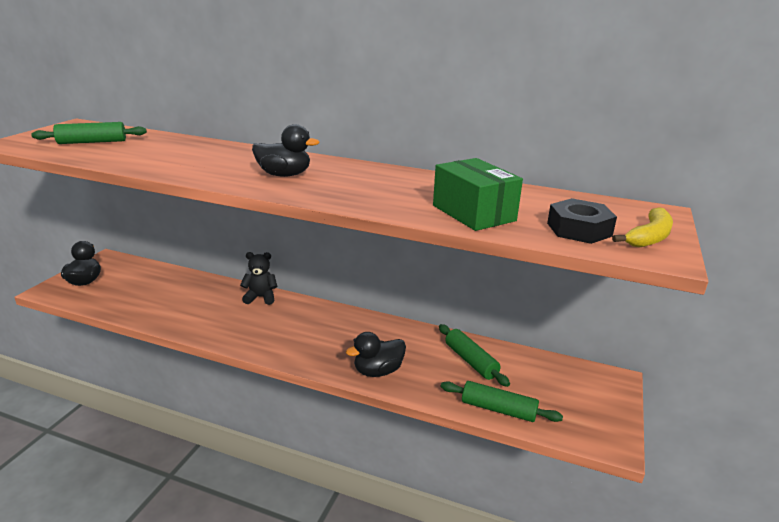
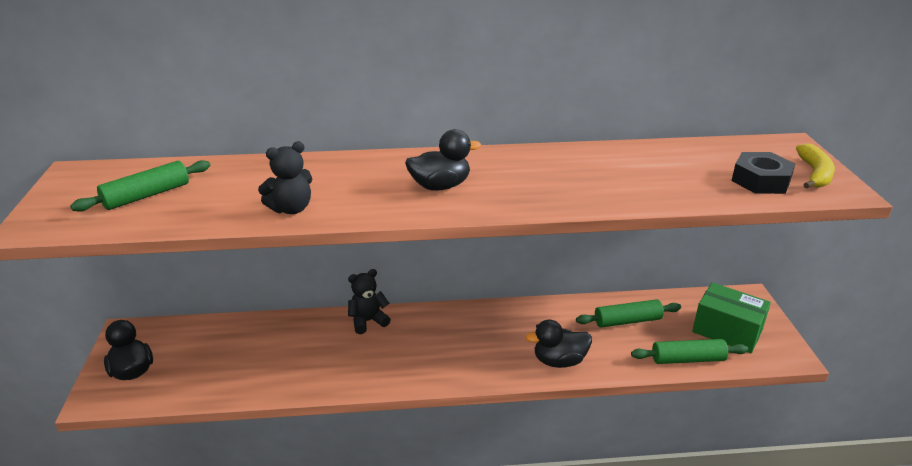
camera: 25 degrees left, 5 degrees up
black duck [346,332,406,377] -> black duck turned 45 degrees clockwise [526,320,592,368]
green box [433,158,523,231] -> green box moved to [692,282,771,353]
green rolling pin [439,324,510,387] -> green rolling pin turned 45 degrees counterclockwise [576,299,681,328]
none -> black teddy bear [258,141,312,214]

